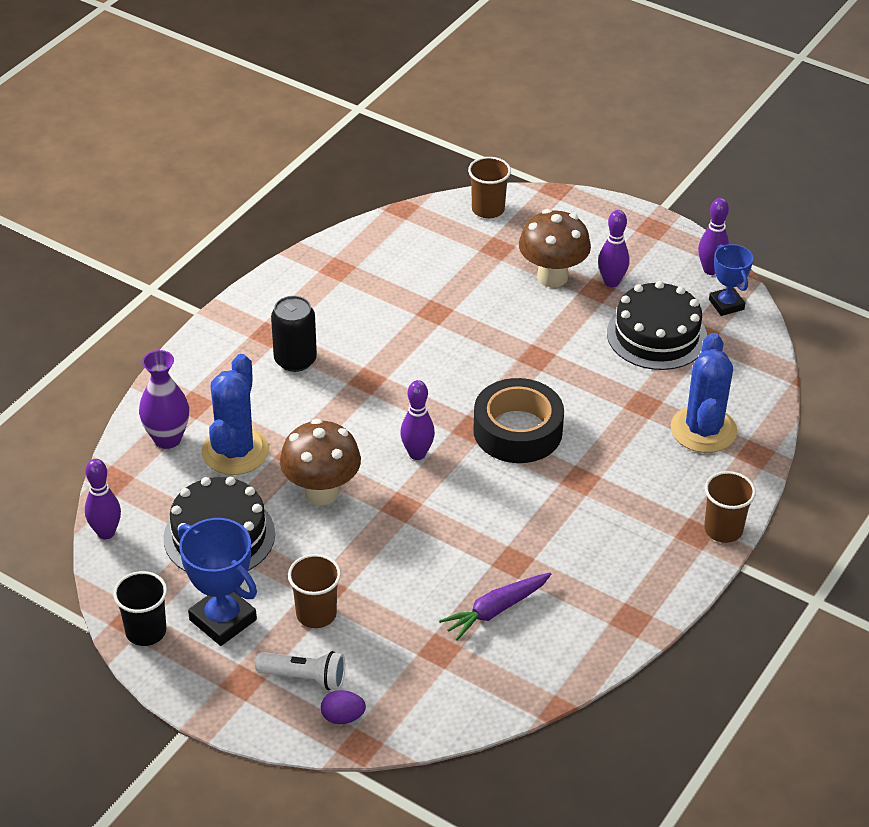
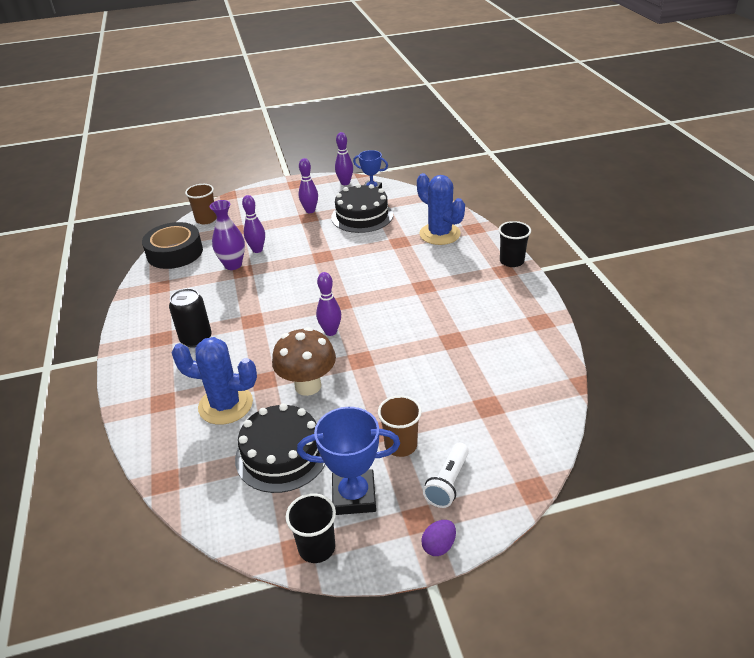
camera: 45 degrees left, 5 degrees down
purple bowling pin [85,459,121,539] -> purple bowling pin moved to [242,195,265,253]
purple vase [139,350,189,449] -> purple vase moved to [210,200,245,270]
blue cactus [201,354,269,475] -> blue cactus turned 45 degrees counterclockwise [172,337,257,425]
white flashlight [255,651,345,690] -> white flashlight turned 150 degrees clockwise [423,443,469,508]
purple egg [321,690,366,724] -> purple egg moved to [421,520,456,556]
purple carrot [439,573,551,640] -> none
black tape [473,378,564,463] -> black tape moved to [142,222,203,269]
brown mushroom [519,209,591,287] -> none
brown cup [704,471,756,543] -> black cup [499,221,531,267]

